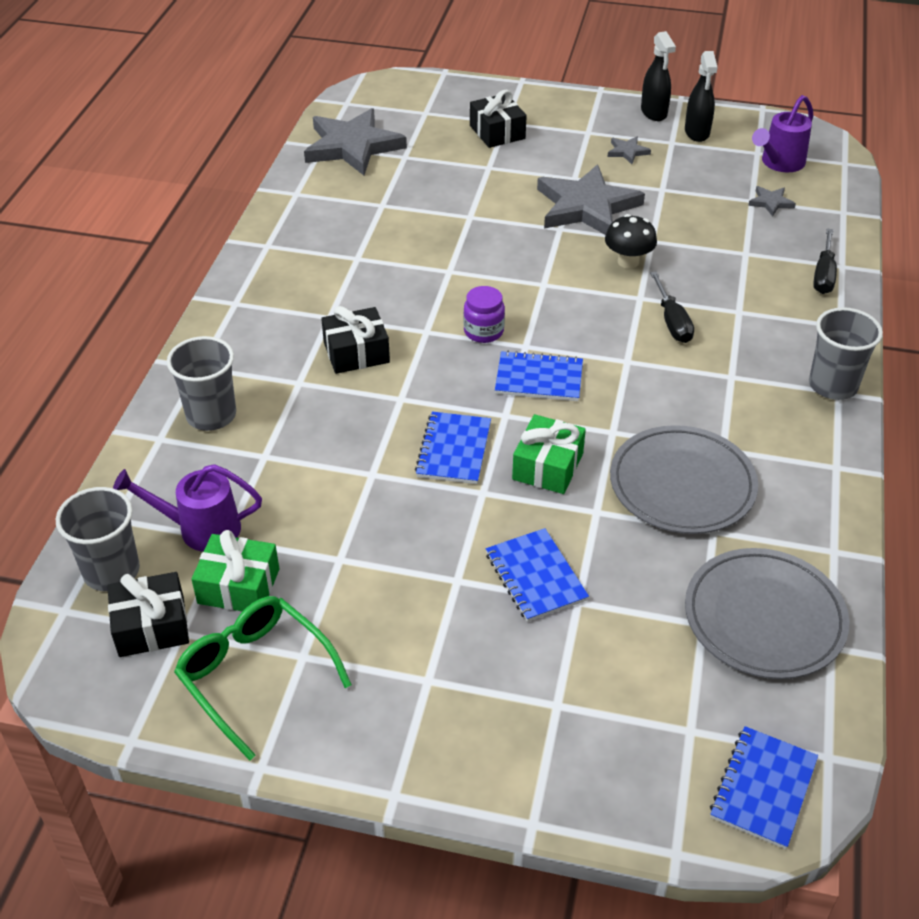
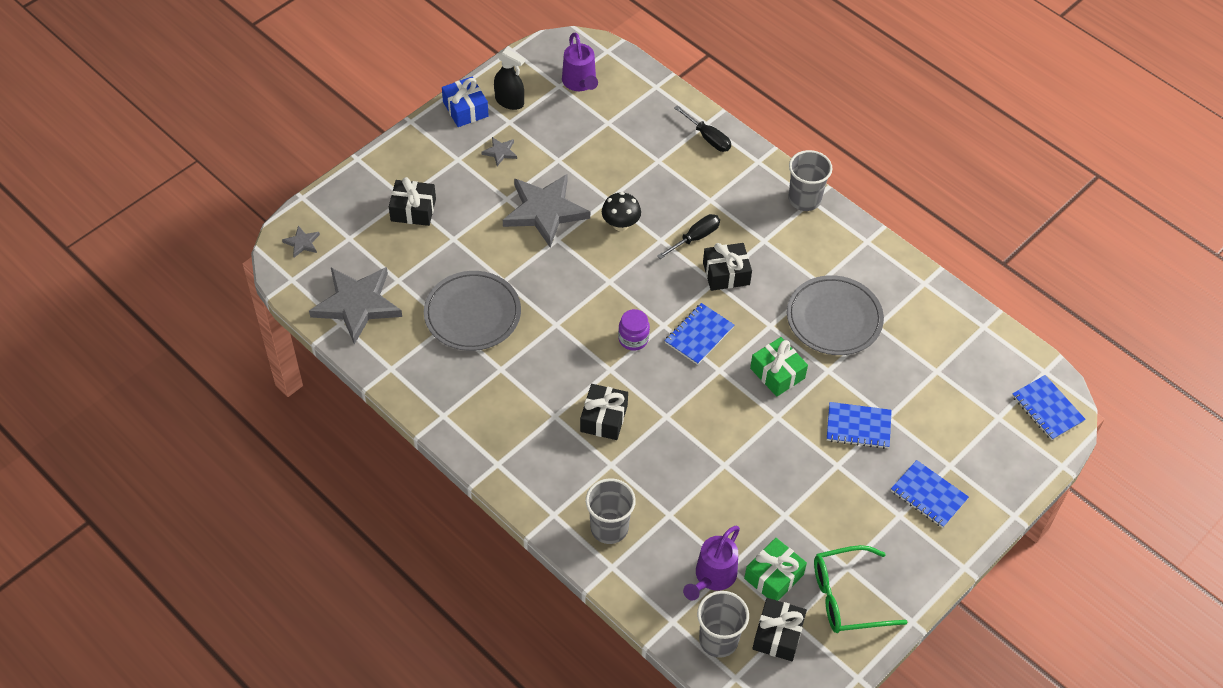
camera: 60 degrees left, 10 degrees up
blue notebook [415,412,491,484] -> blue notebook moved to [891,460,969,528]
black spray bottle [641,31,676,121] -> blue gift [442,77,489,127]
black screwdriver [650,272,694,343] -> black screwdriver turned 60 degrees counterclockwise [658,214,720,259]
grey plate [685,548,849,679] -> grey plate moved to [424,271,521,351]
grey star [748,186,796,217] -> grey star moved to [282,226,320,257]
none -> black gift [703,243,752,291]

